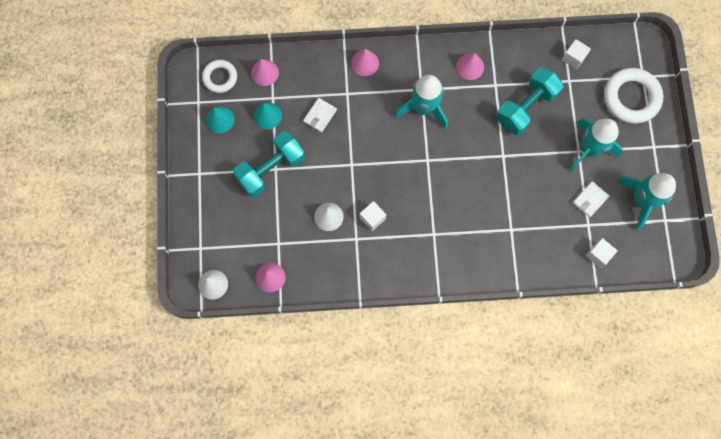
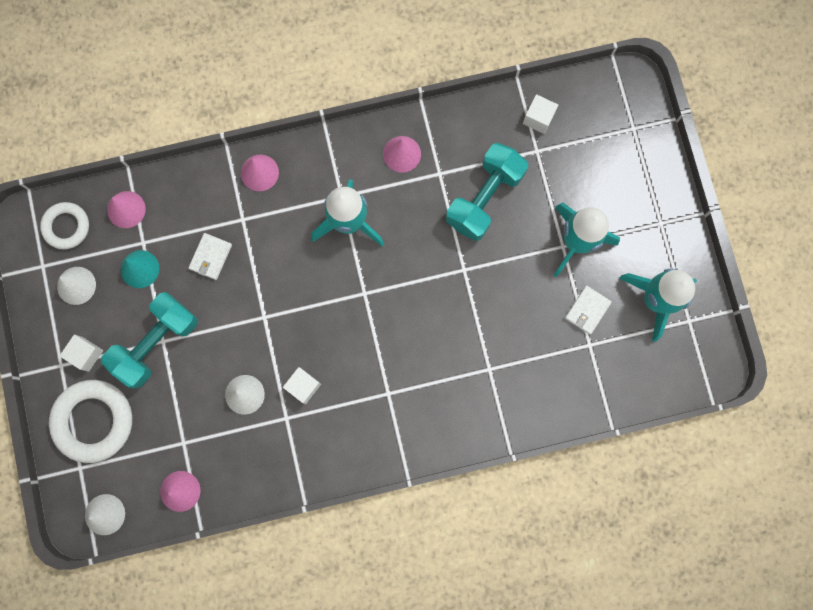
camera: 10 degrees left, 5 degrees up
turquoise cone [206,106,235,133] -> white cone [57,267,96,305]
white cube [586,238,618,268] -> white cube moved to [60,335,103,372]
white ring [604,68,663,124] -> white ring moved to [49,380,132,463]

